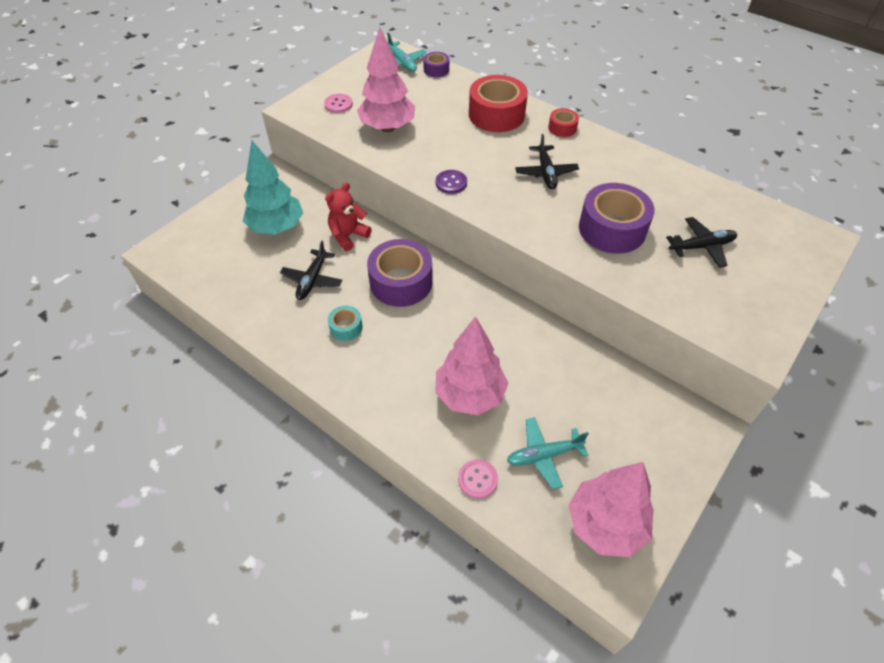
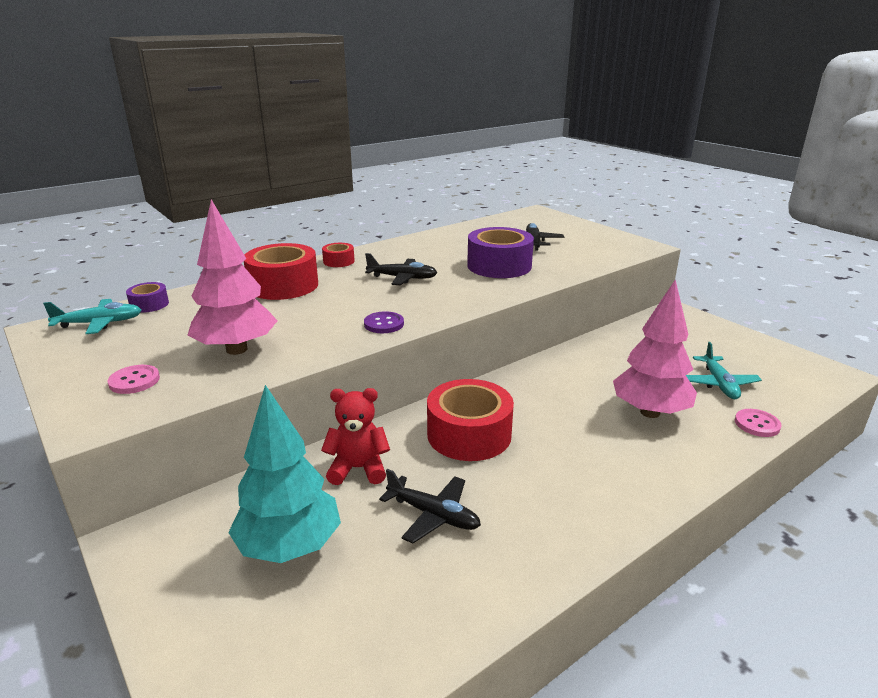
camera: 75 degrees left, 25 degrees down
red teddy bear [325,182,372,251] -> red teddy bear turned 120 degrees clockwise [321,388,390,485]
turquoise tape [328,306,363,341] -> none
purple tape [367,239,433,307] -> red tape [427,379,514,461]
pink tree [569,462,654,557] -> none

